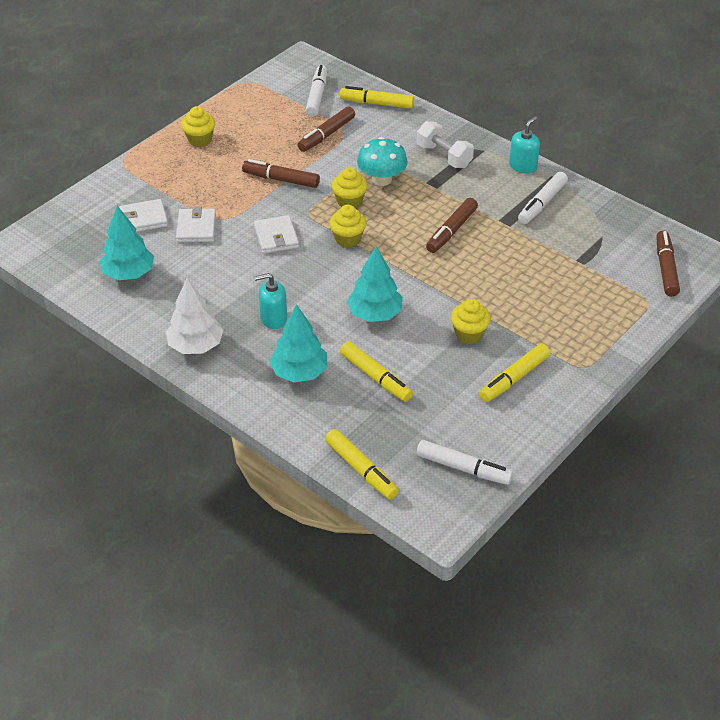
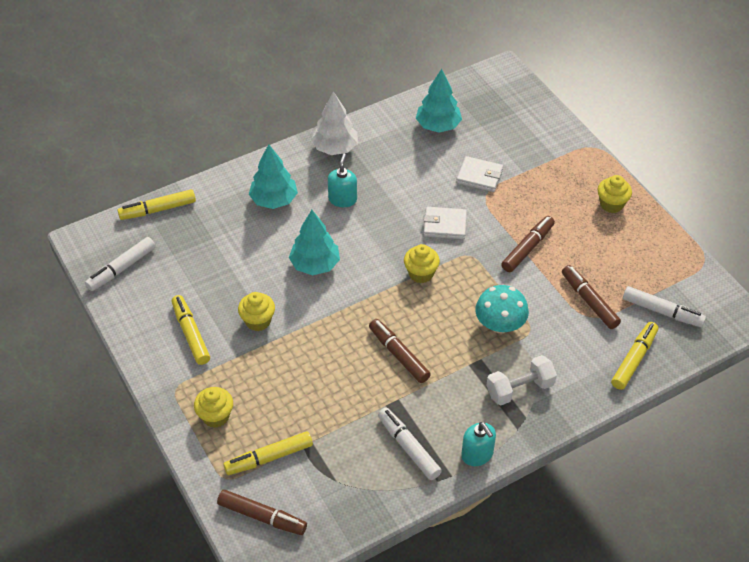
camera: 110 degrees right, 5 degrees up
white wallet [119,199,168,232] -> none
yellow cupcake [332,167,368,209] -> yellow cupcake moved to [194,387,233,428]
yellow marker [340,341,413,402] -> yellow marker moved to [223,432,313,475]

